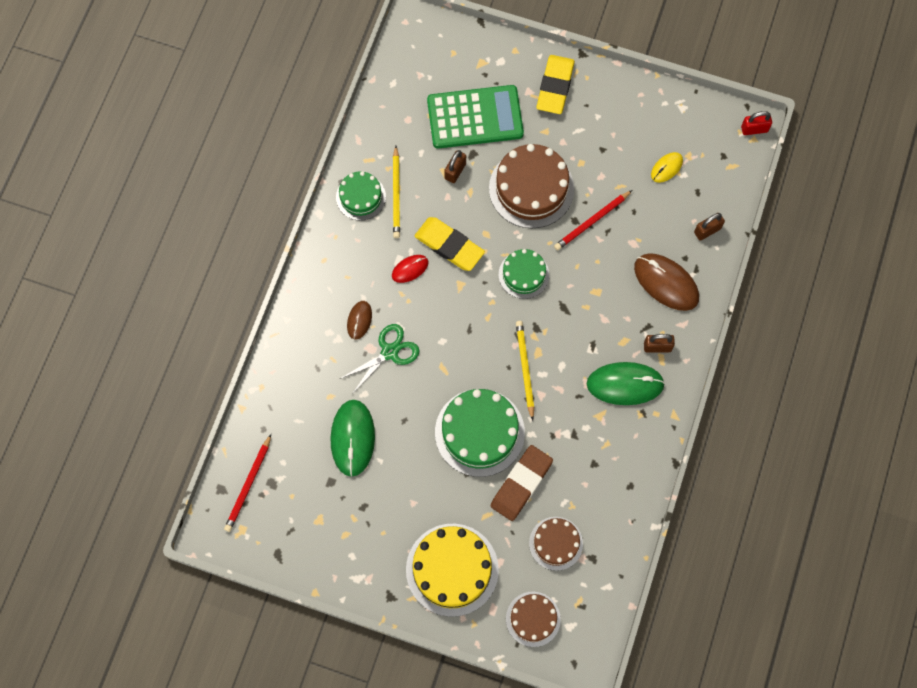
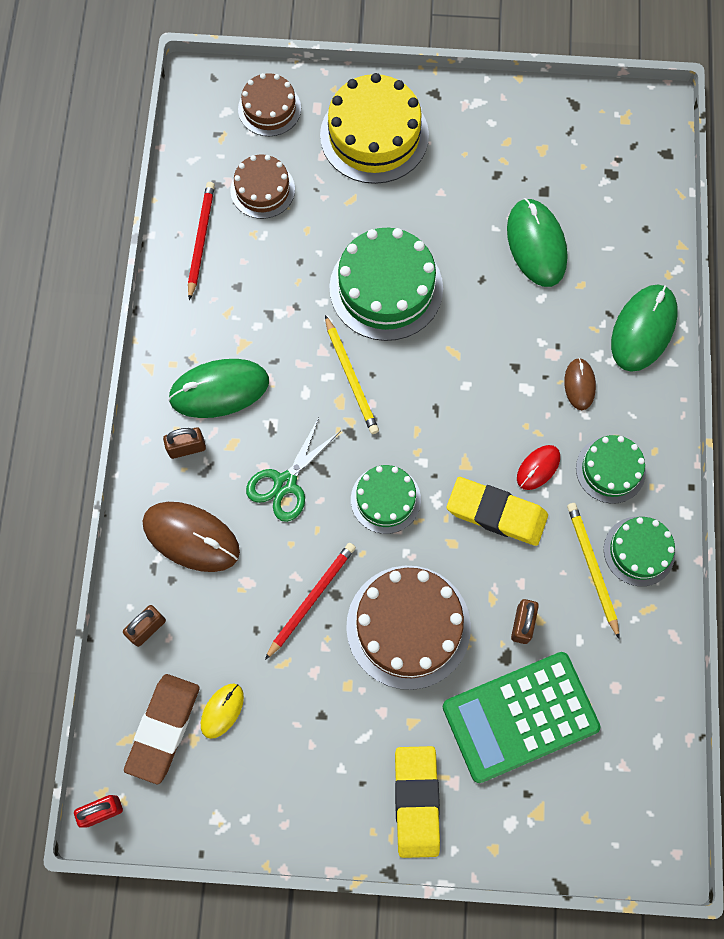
camera: 165 degrees right, 0 degrees up
red pencil [224,434,271,532] -> red pencil moved to [188,182,215,301]
green scissors [340,324,420,394] -> green scissors moved to [246,418,339,522]
brown eraser [490,445,553,521] -> brown eraser moved to [124,674,200,784]
none -> green cake [576,435,646,504]
none -> green mouse [611,285,678,372]

